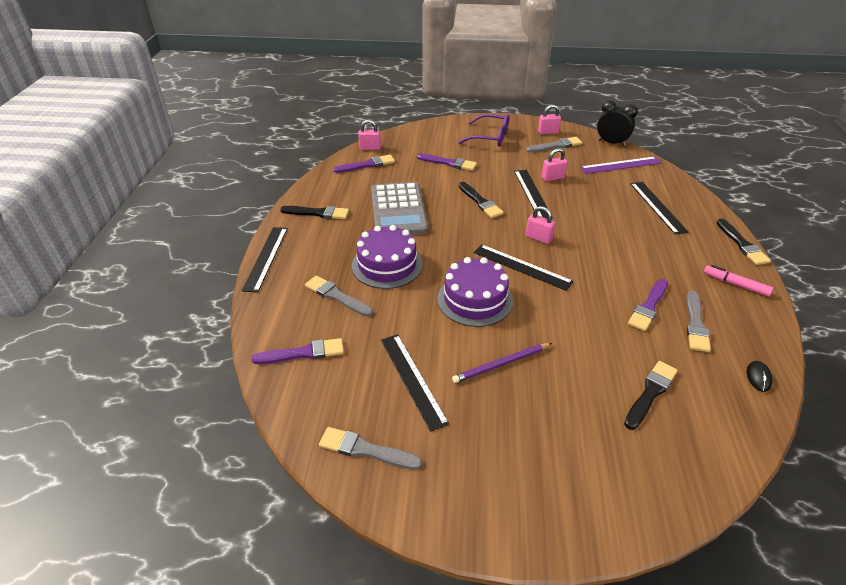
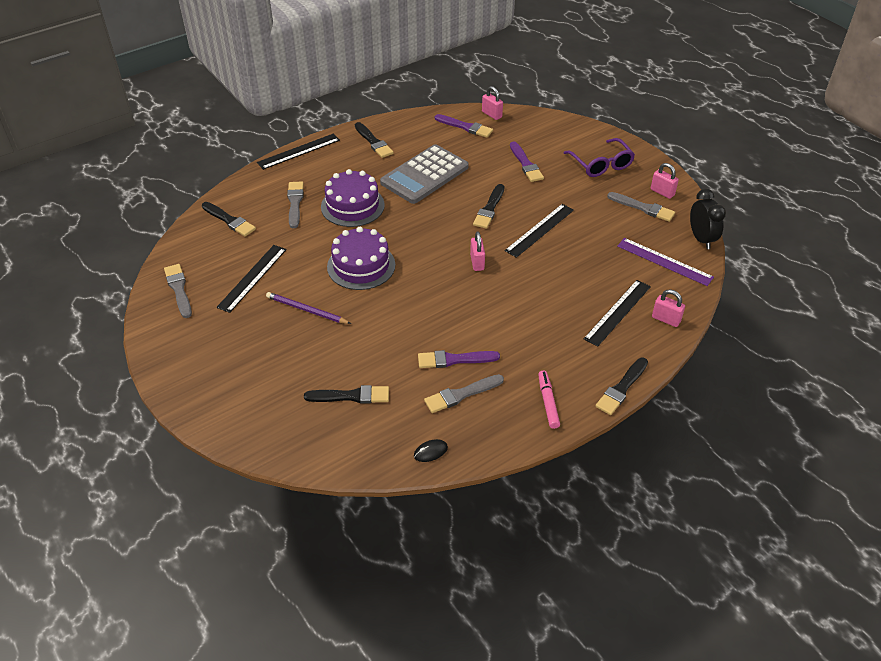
camera: 50 degrees right, 5 degrees up
purple brush [251,338,344,364] -> black brush [202,202,256,236]
black ruler [474,244,574,291] -> none
pink padlock [542,148,568,181] -> pink padlock moved to [652,289,685,327]

